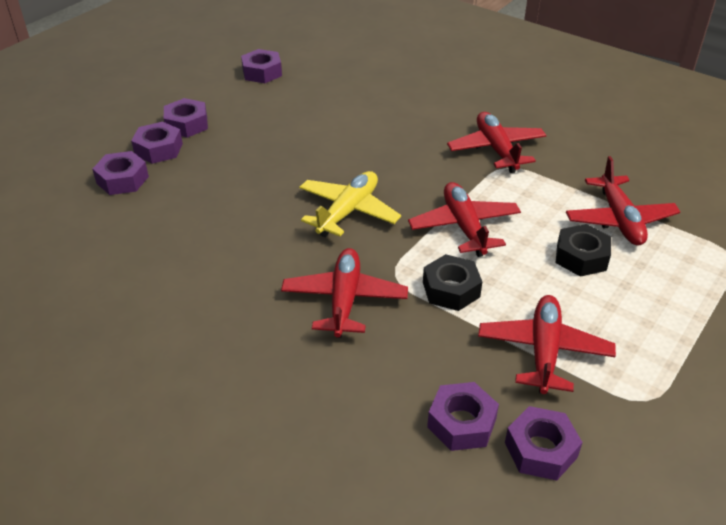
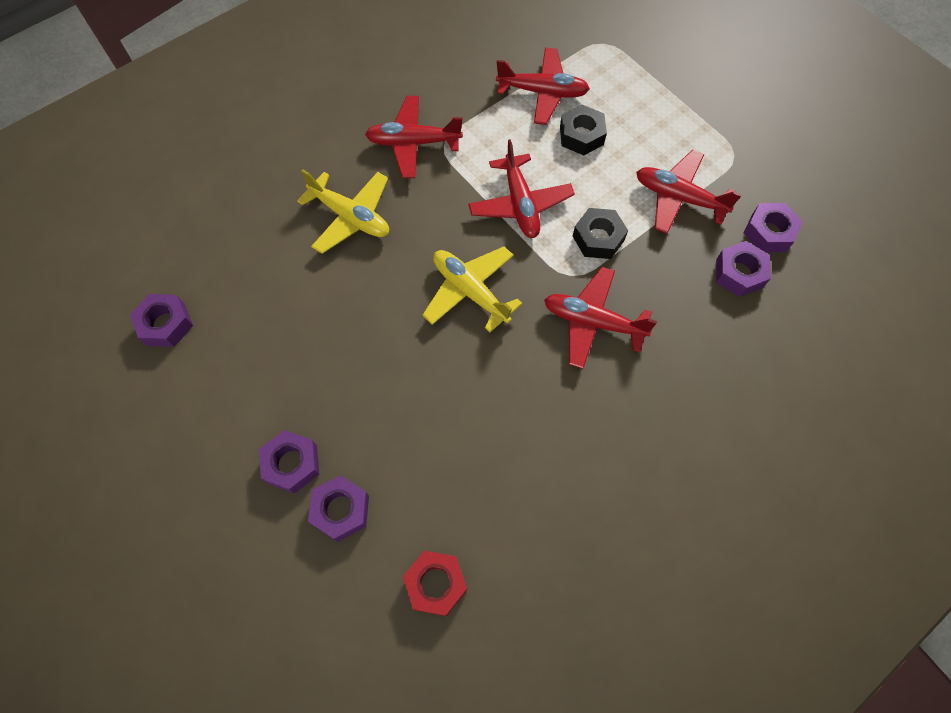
camera: 75 degrees left, 25 degrees up
purple nut [164,98,208,138] -> none
red plane [408,182,521,257] -> red plane turned 105 degrees counterclockwise [468,139,575,238]
none -> yellow plane [297,169,389,254]
none -> red nut [403,551,467,616]

